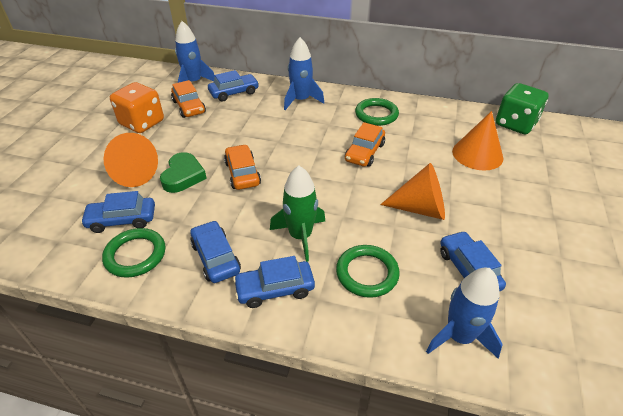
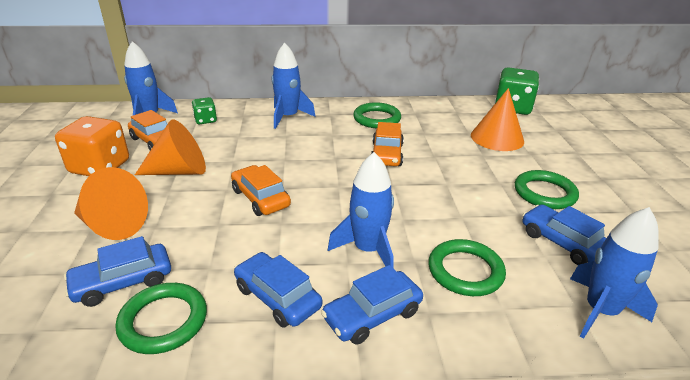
camera: 20 degrees left, 10 degrees down
green heart [160,152,207,193] -> none
blue car [208,70,259,101] -> green dice [192,97,217,124]
green rocket [270,166,325,262] -> blue rocket [328,152,394,268]
orange cone [380,163,445,220] -> orange cone moved to [135,119,206,175]
none -> green ring [515,170,579,209]

